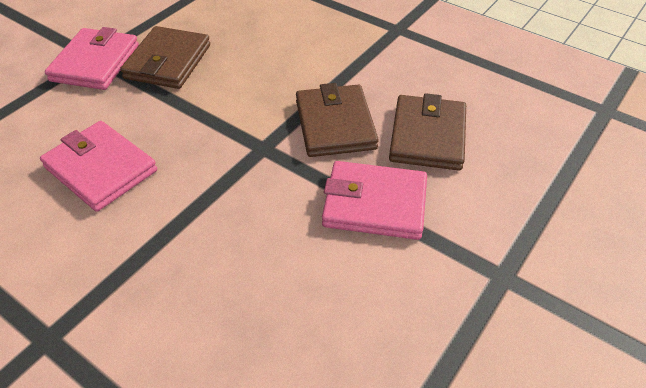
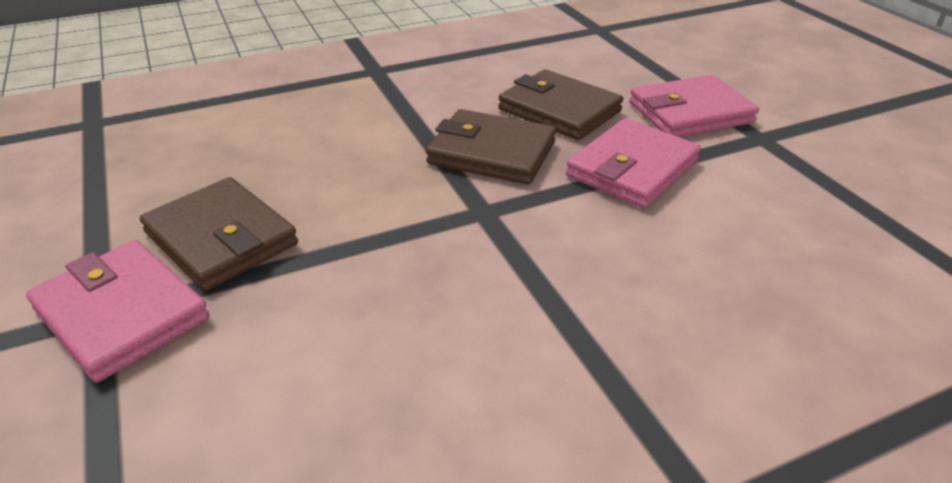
camera: 60 degrees left, 10 degrees down
pink wallet [40,121,157,212] -> pink wallet moved to [629,75,759,137]

